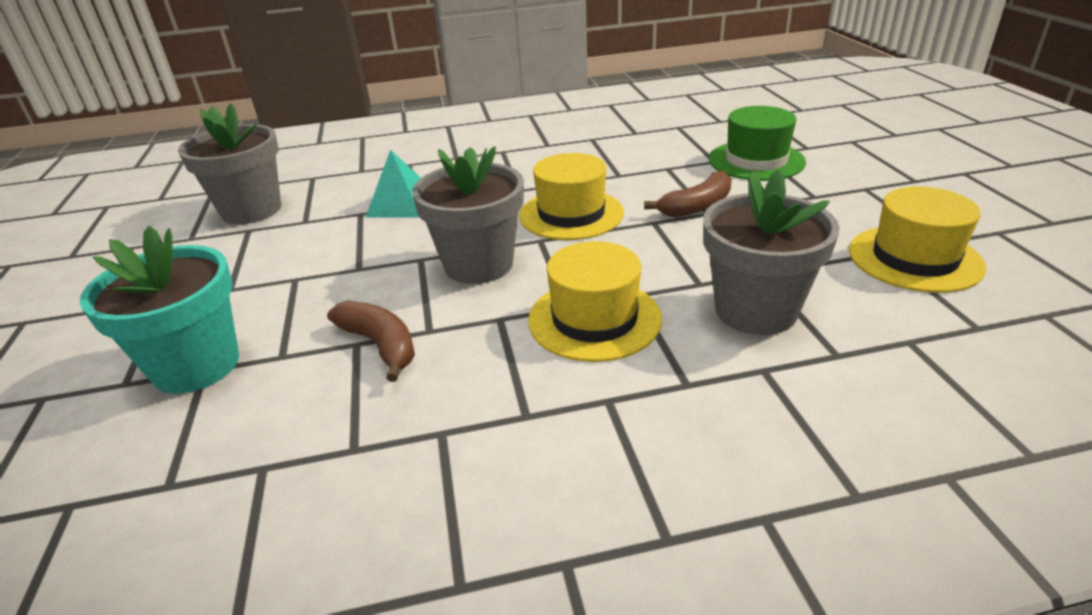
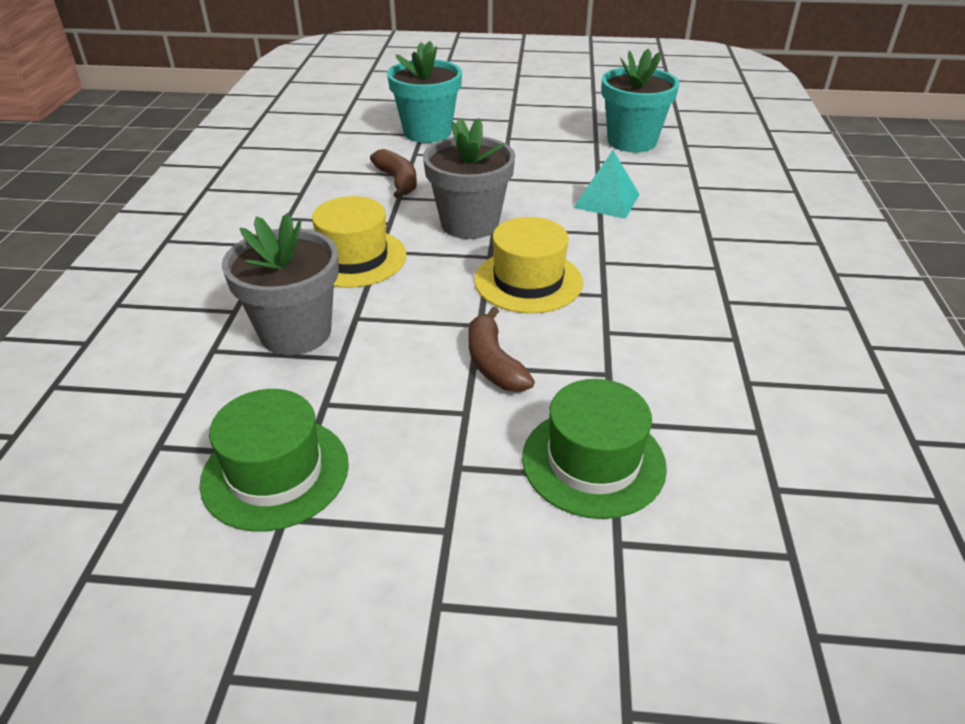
camera: 105 degrees right, 5 degrees up
grey flower pot [178,103,281,224] -> turquoise flower pot [601,48,679,152]
brown banana [327,301,415,382] -> brown banana turned 90 degrees counterclockwise [370,149,417,198]
yellow hat [849,186,986,293] -> green hat [200,389,349,532]

